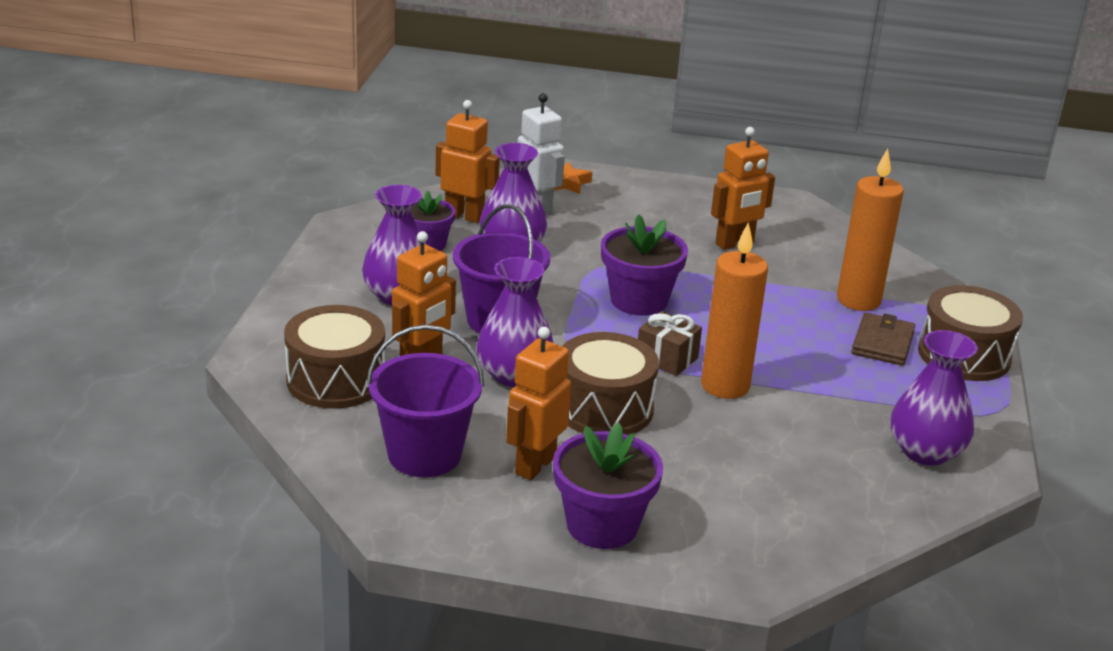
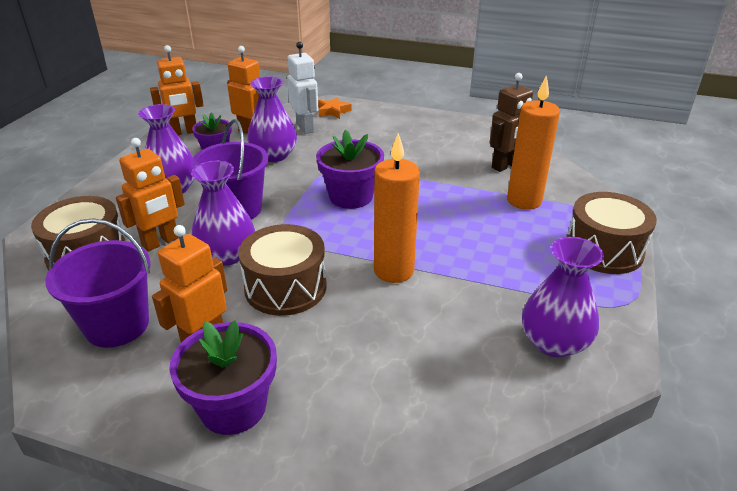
camera: 10 degrees right, 5 degrees up
brown gift [638,311,702,376] -> none
orange robot [711,127,775,250] -> orange robot moved to [150,45,204,135]
brown wallet [851,313,915,366] -> none
none -> brown robot [490,73,533,172]

